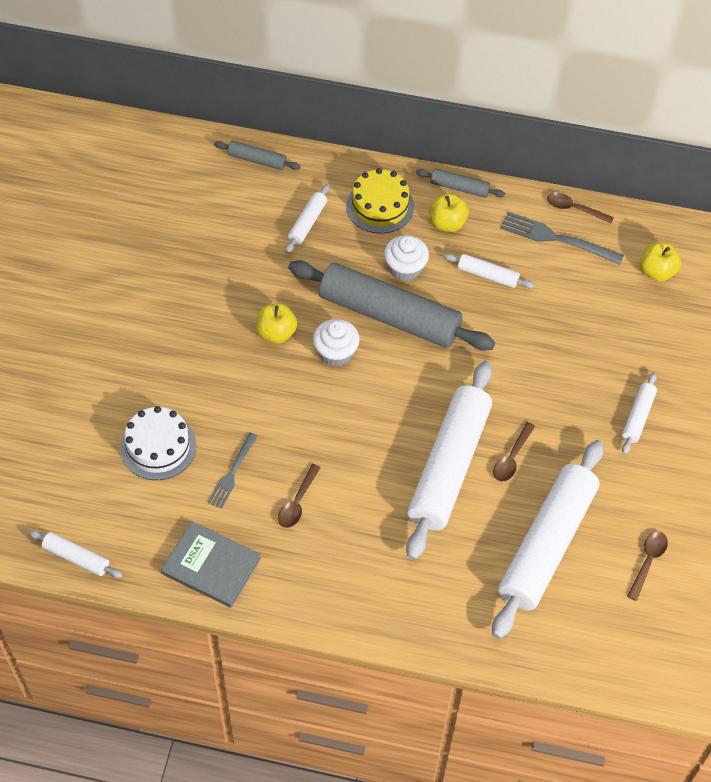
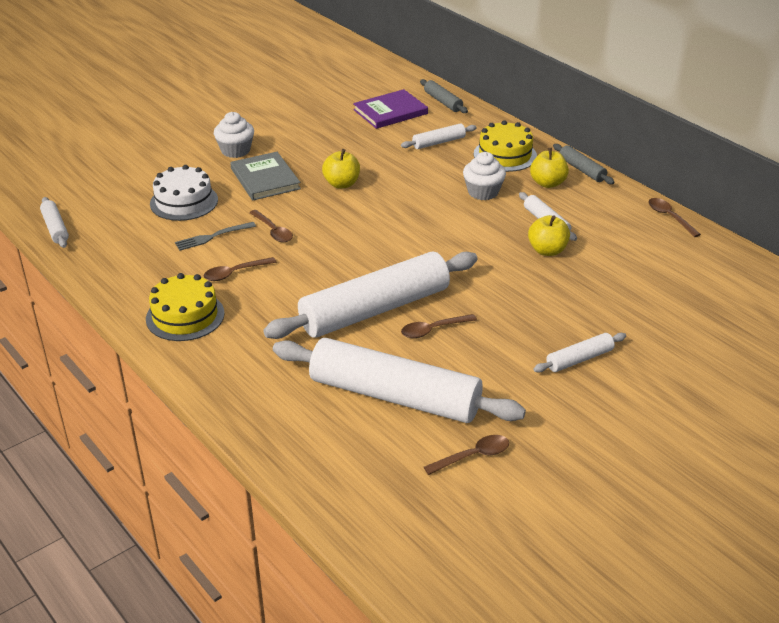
camera: 40 degrees right, 20 degrees down
grey book [161,521,261,608] -> grey book moved to [230,152,301,200]
grey rolling pin [288,260,495,351] -> none
white cupcake [313,319,360,366] -> white cupcake moved to [214,112,254,158]
white rolling pin [492,440,604,639] -> white rolling pin turned 45 degrees clockwise [273,338,526,423]
grey fork [500,212,624,265] -> none
yellow apple [640,243,681,282] -> yellow apple moved to [528,215,570,256]
none -> yellow cake [146,273,225,341]
none -> brown spoon [249,210,293,242]
none -> purple book [353,89,428,129]

